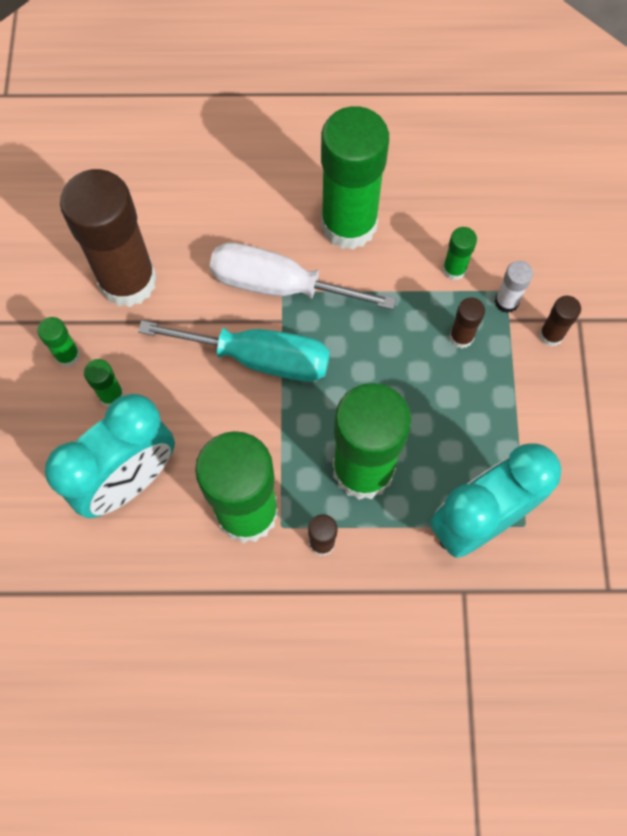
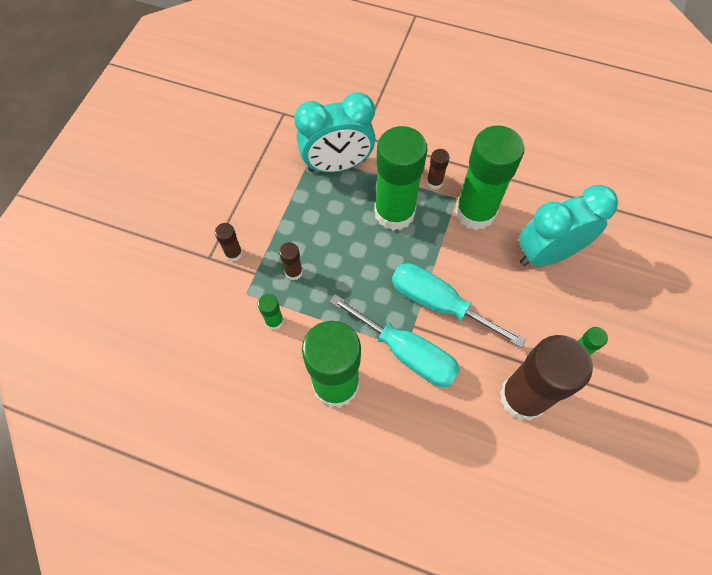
camera: 160 degrees left, 5 degrees down
green glue stick [84,359,124,407] -> none
white screwdriver [209,242,396,310] -> turquoise screwdriver [329,294,460,387]
white glue stick [495,261,533,313] -> none

